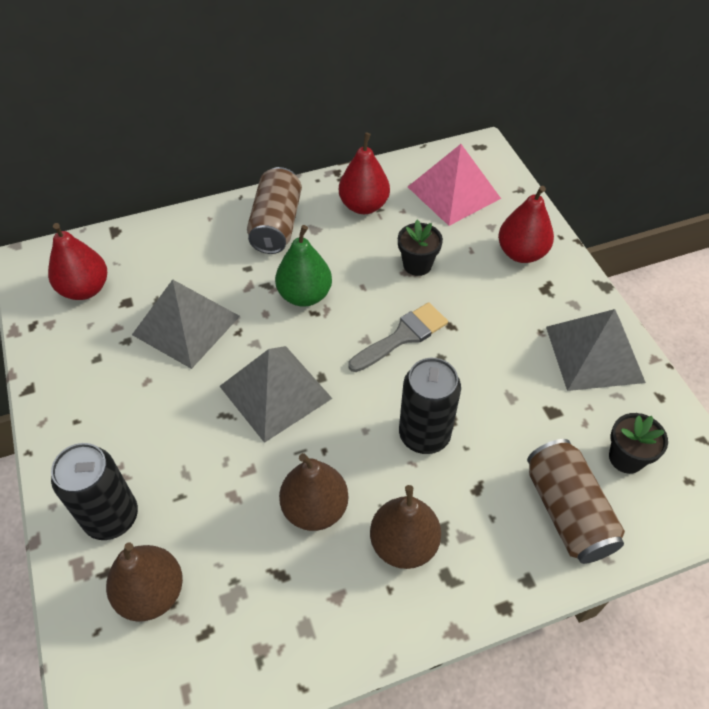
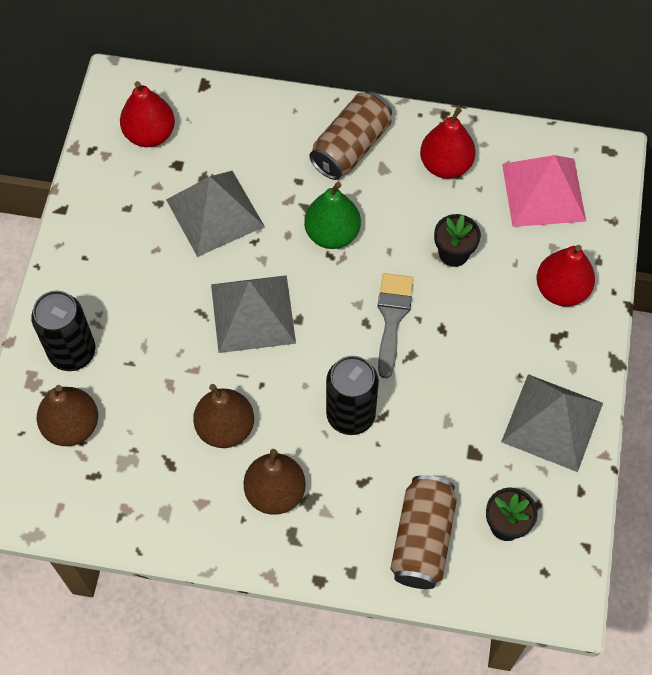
camera: 30 degrees right, 10 degrees up
grey brush [348,302,448,372] -> grey brush turned 75 degrees counterclockwise [378,273,414,378]

